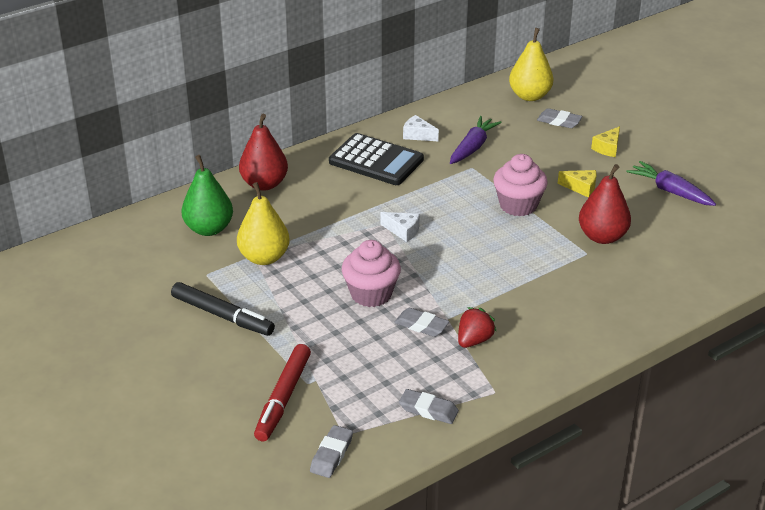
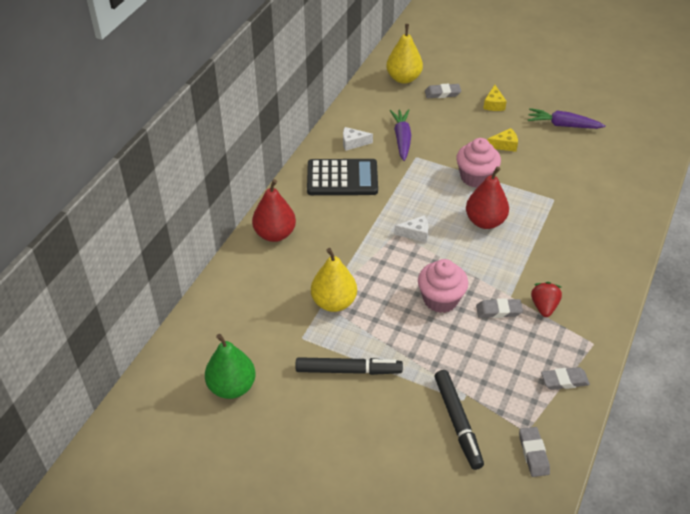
camera: 30 degrees left, 10 degrees up
green pear [181,155,233,236] -> green pear moved to [205,334,256,399]
red marker [254,344,311,442] -> black marker [435,370,484,470]
red pear [579,164,631,244] -> red pear moved to [466,166,509,229]

